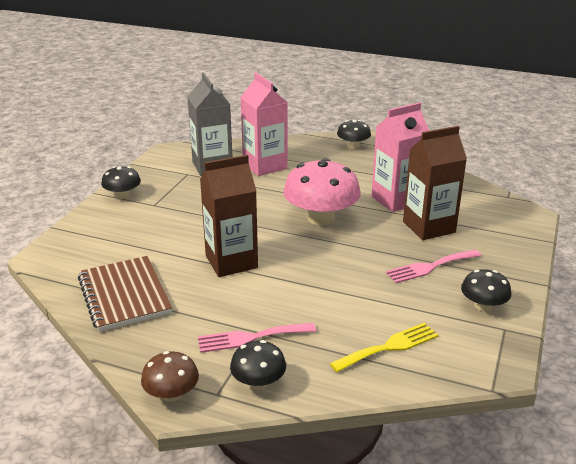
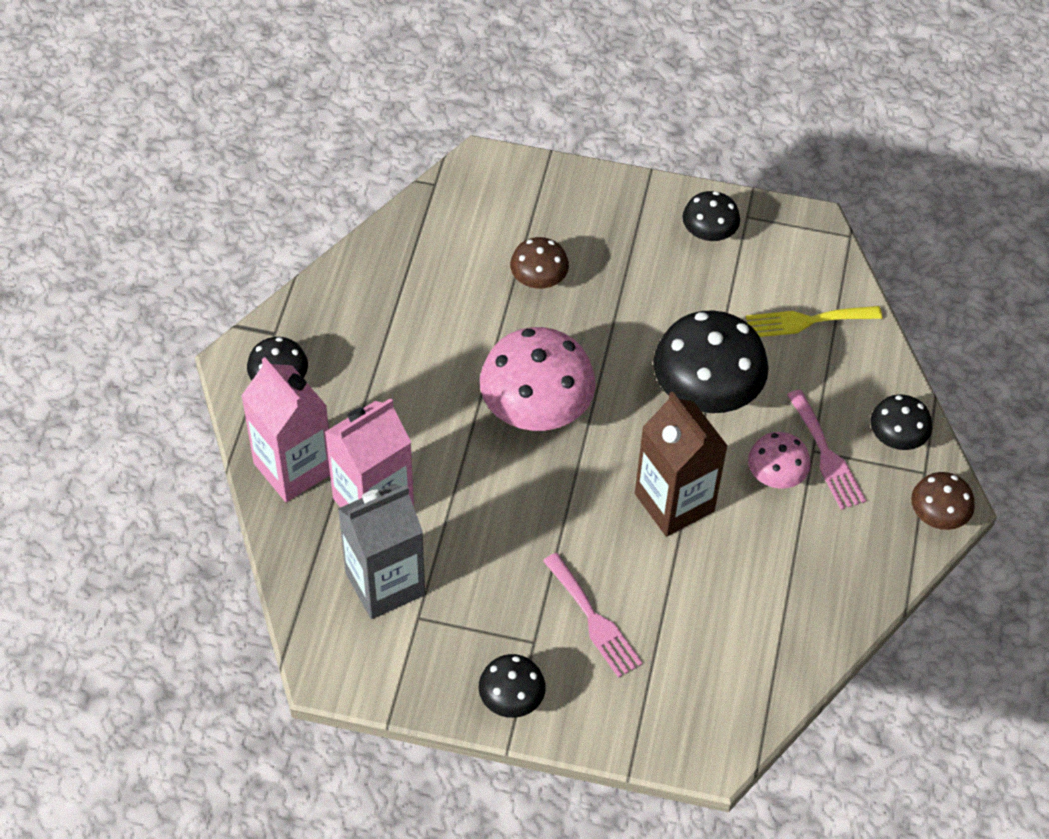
camera: 100 degrees left, 25 degrees up
brown notebook [78,256,172,332] -> none
yellow fork [330,323,439,372] -> yellow fork turned 60 degrees counterclockwise [746,306,882,337]
pink carton [371,102,429,212] -> pink carton moved to [241,357,330,502]
pink fork [386,249,481,283] -> pink fork moved to [543,553,643,678]
brown carton [403,126,467,240] -> brown mushroom [510,237,569,289]
none -> black mushroom [653,310,769,413]
none -> pink mushroom [748,432,811,489]

